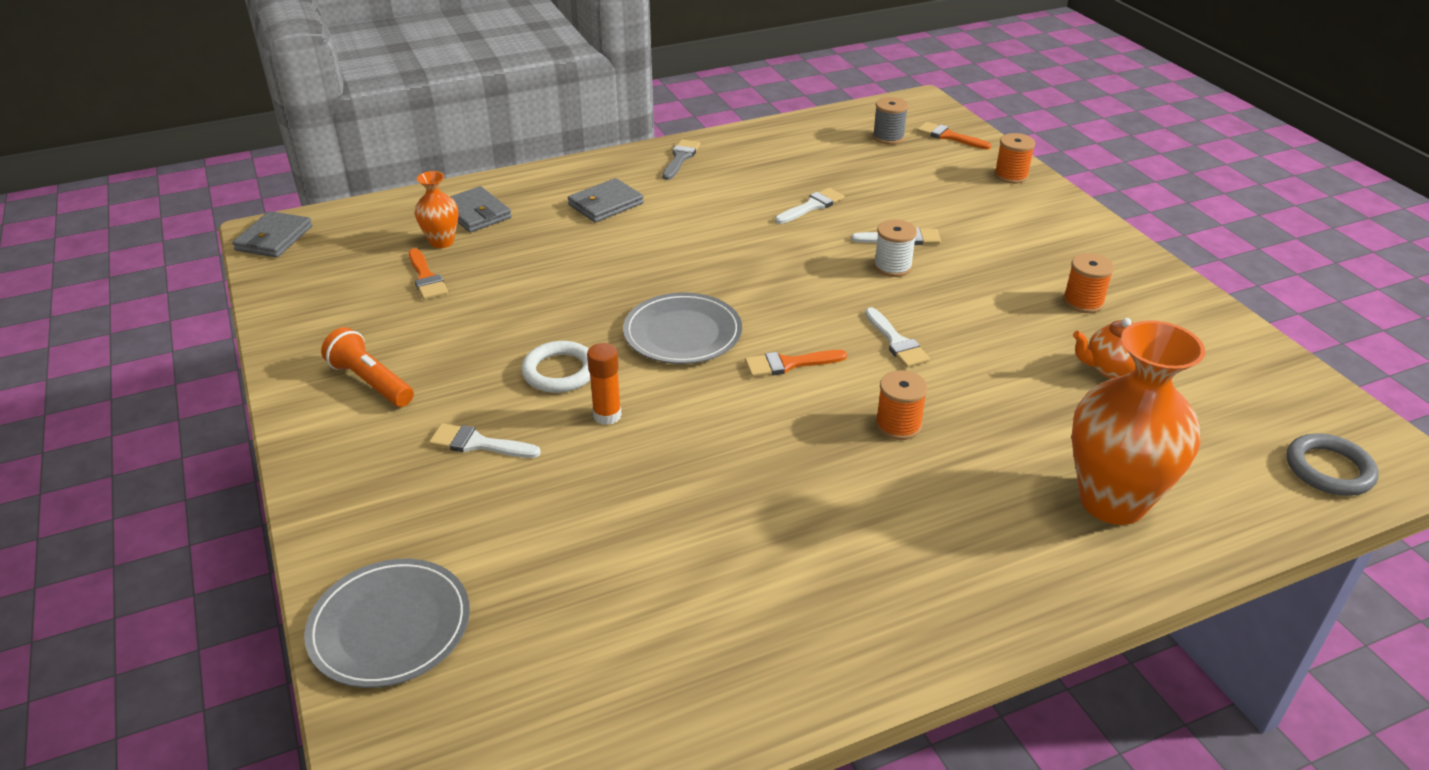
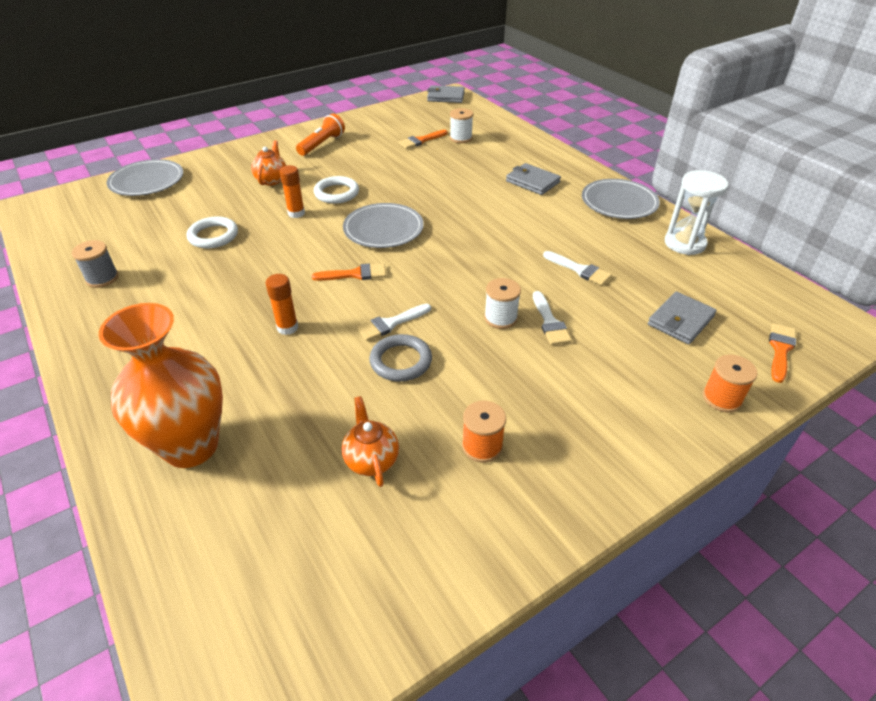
camera: 80 degrees right, 5 degrees up
orange vase [415,171,458,248] -> white spool [450,108,473,143]
white brush [429,423,541,458] -> orange teapot [251,140,286,186]
grey wallet [450,186,512,233] -> grey wallet moved to [648,291,717,345]
grey brush [662,140,700,180] -> grey plate [582,179,660,219]
orange brush [745,350,847,377] -> orange brush turned 105 degrees clockwise [312,264,386,281]
grey spool [873,97,908,145] -> grey spool moved to [72,240,119,288]
orange spool [875,370,928,440] -> orange glue stick [266,274,298,335]
grey ring [1286,433,1379,496] -> grey ring moved to [369,334,432,382]
none -> white ring [187,216,238,248]
none -> white hourglass [665,170,728,255]

